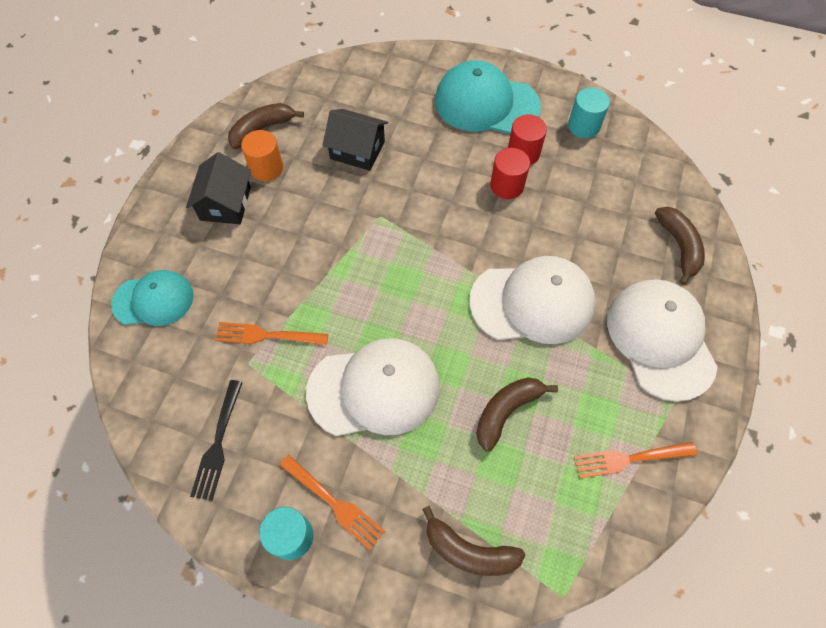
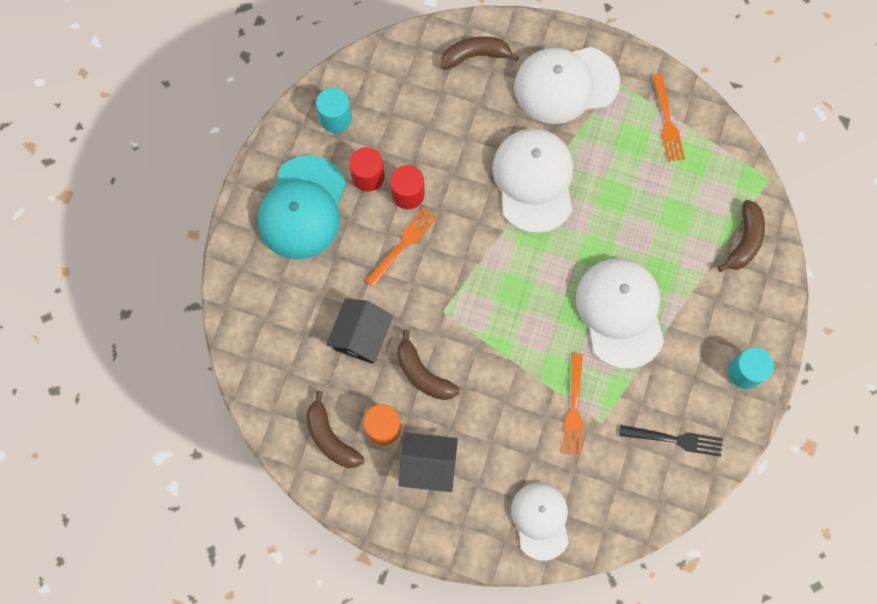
camera: 90 degrees left, 10 degrees up
turquoise cap [111,270,194,326] -> white cap [511,483,569,561]
orange fork [280,455,385,550] -> orange fork moved to [365,207,438,287]
brown banana [476,377,558,452] -> brown banana moved to [397,329,460,400]

